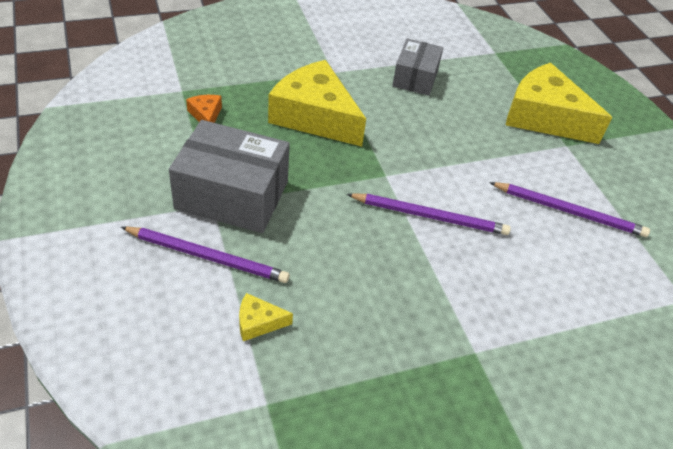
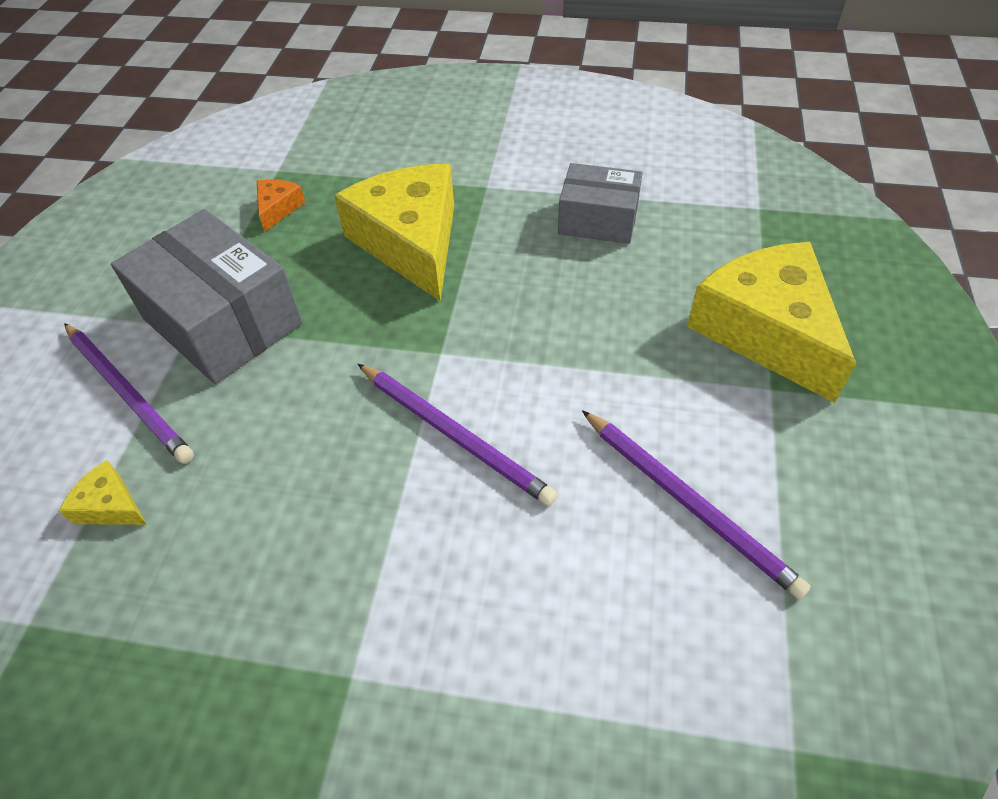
camera: 35 degrees right, 5 degrees up
grey box [392,38,443,96] -> grey box turned 60 degrees clockwise [558,163,643,244]

